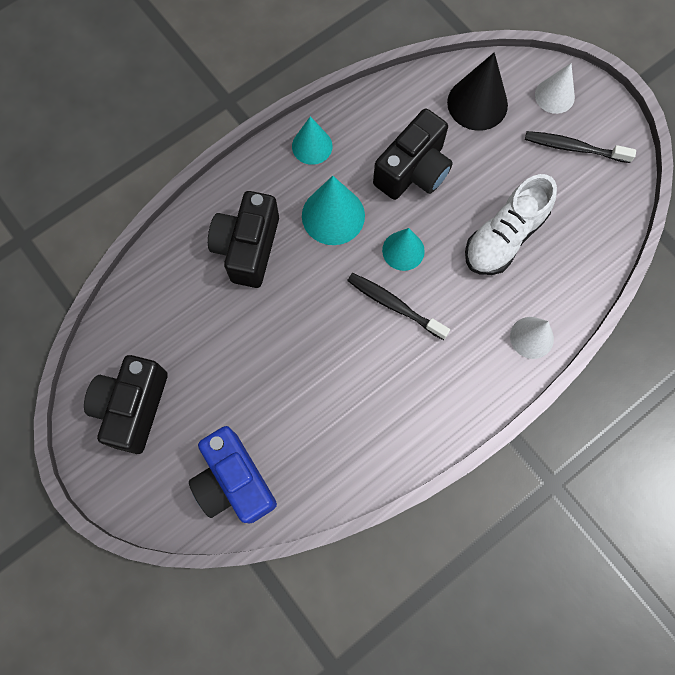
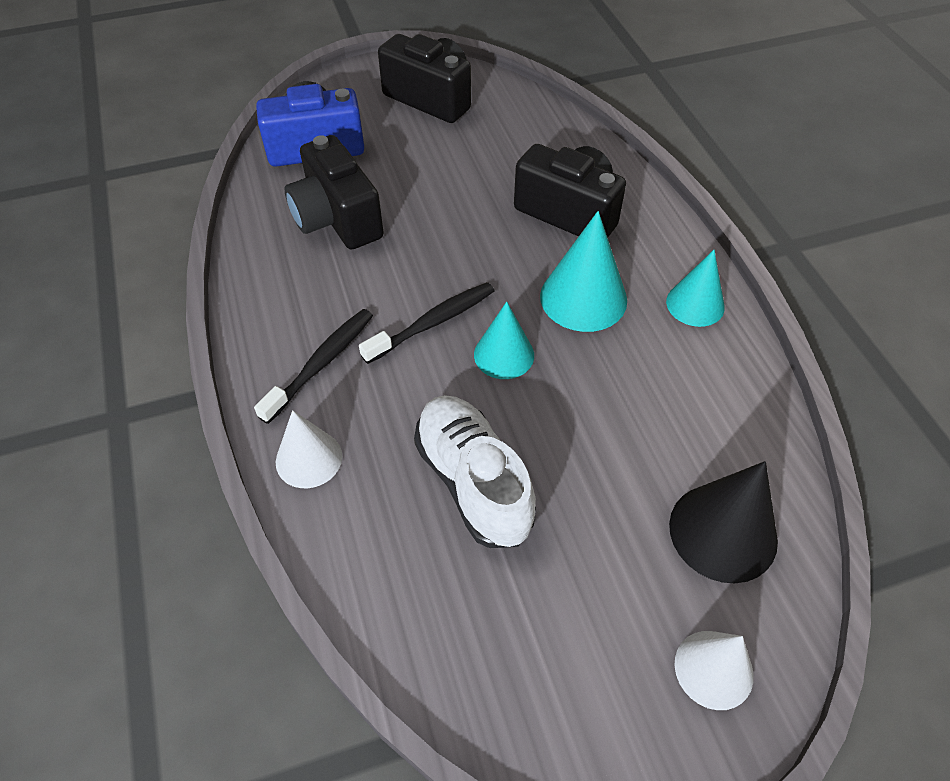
camera: 110 degrees right, 20 degrees down
black camera [373,108,453,200] -> black camera moved to [285,135,384,250]
black toothbrush [525,131,636,163] -> black toothbrush moved to [254,309,373,424]

